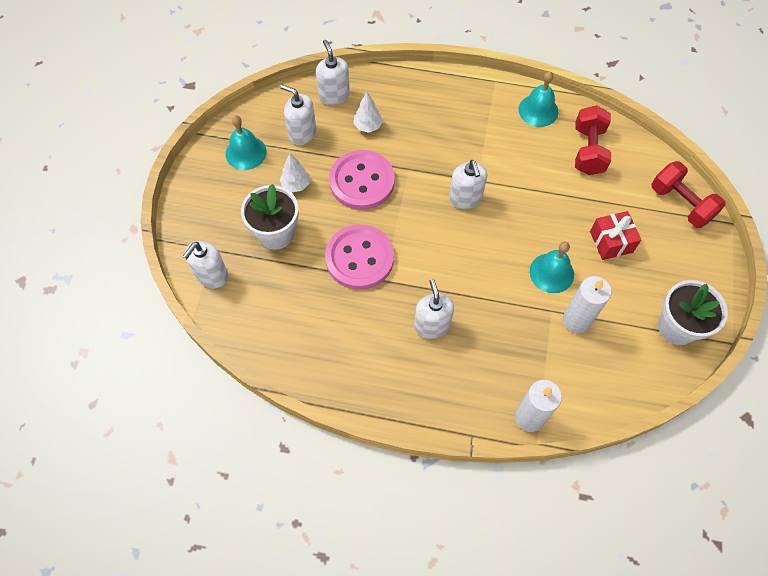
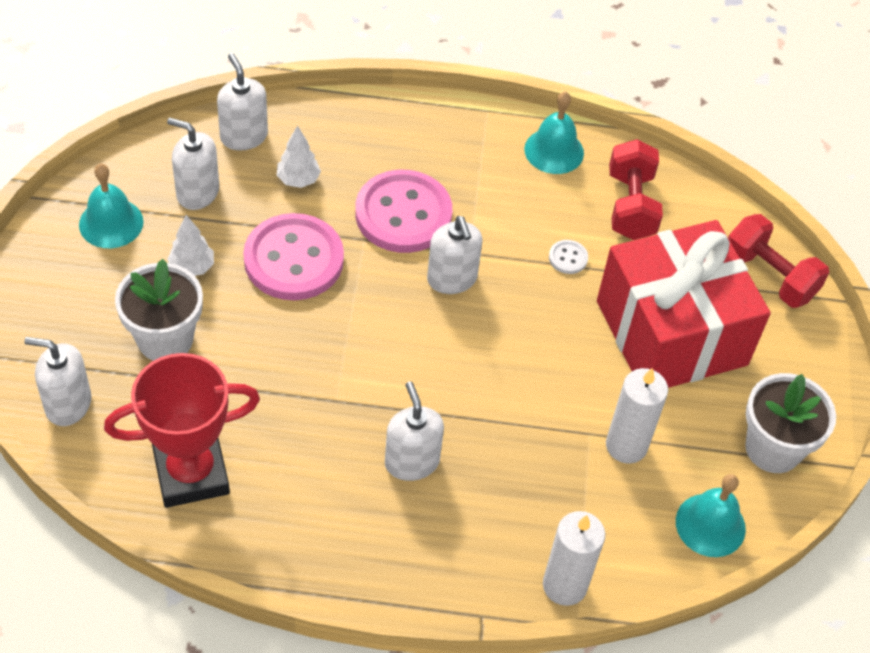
camera: 10 degrees left, 10 degrees down
white soap dispenser [182,241,228,289] -> white soap dispenser turned 75 degrees clockwise [24,337,91,426]
pink button [325,224,394,290] -> pink button moved to [355,170,452,253]
turquoise bell [530,242,574,293] -> turquoise bell moved to [676,474,746,557]
red gift [590,211,641,260] -> red gift [597,220,771,388], size x2.34
none -> red trophy [104,353,260,508]
none -> white button [549,240,588,274]

